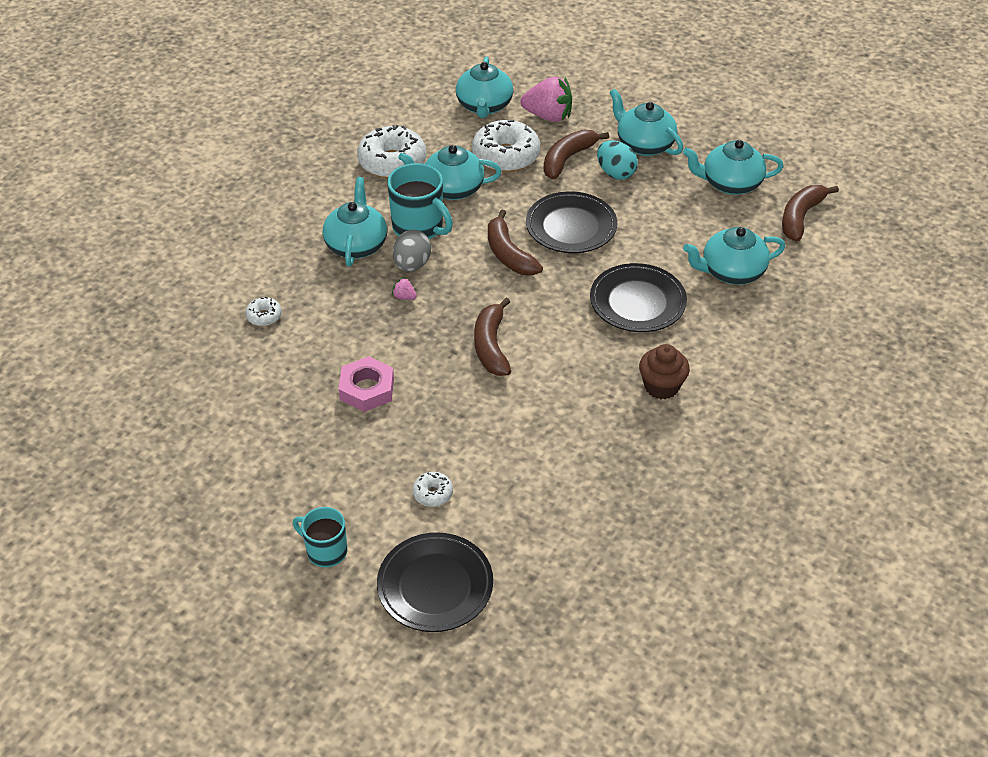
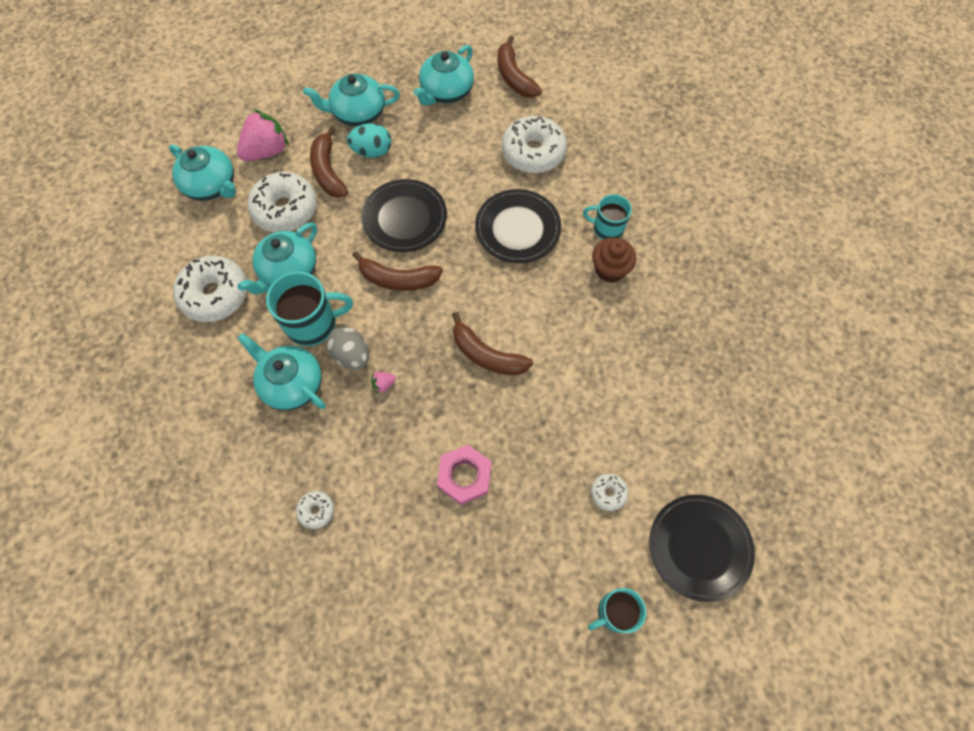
camera: 55 degrees left, 20 degrees up
turquoise teapot [683,227,786,285] -> white donut [502,116,567,173]
none -> turquoise mug [583,194,632,240]

